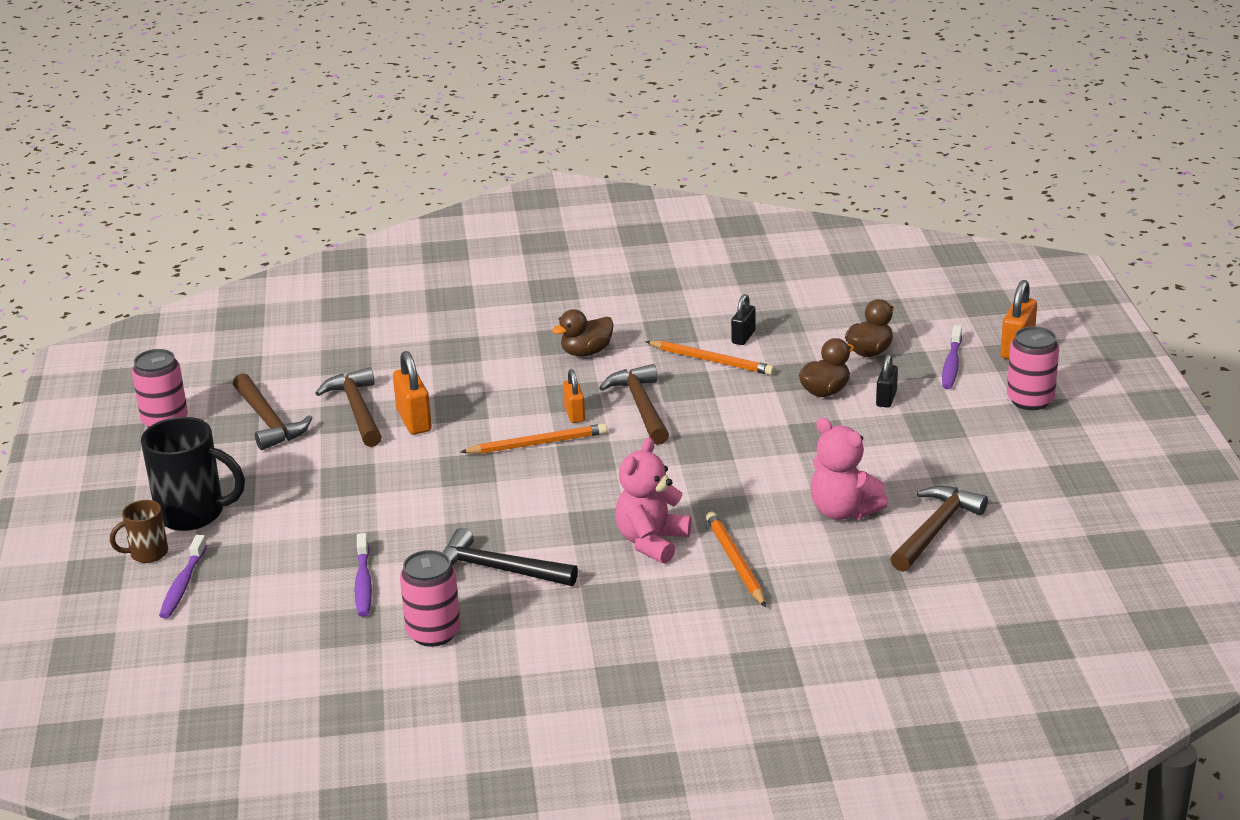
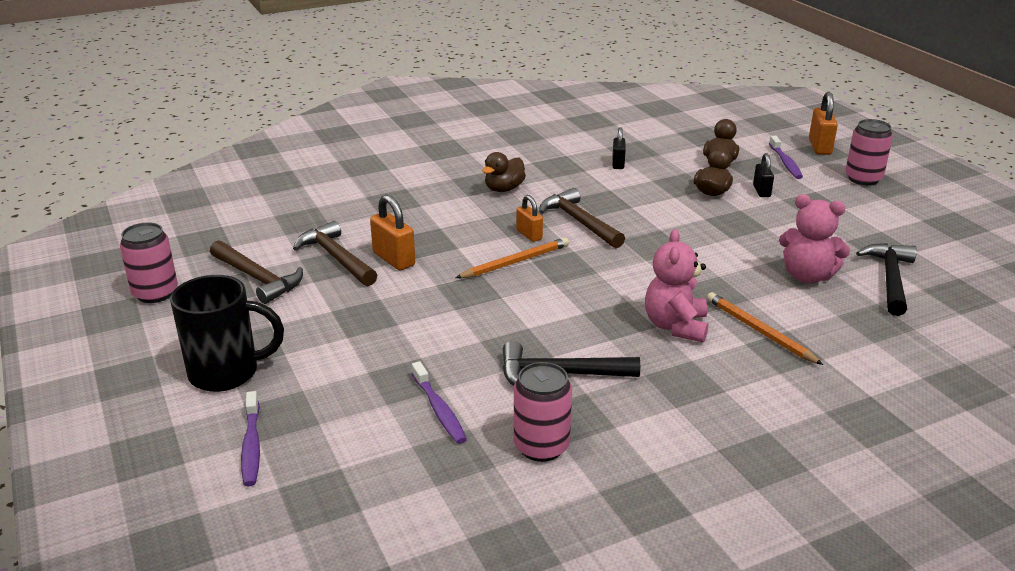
camera: 20 degrees left, 0 degrees up
brown mug [110,500,168,563] -> none
orange pencil [645,341,775,375] -> none
brown hammer [890,486,988,572] -> black hammer [856,243,917,316]

